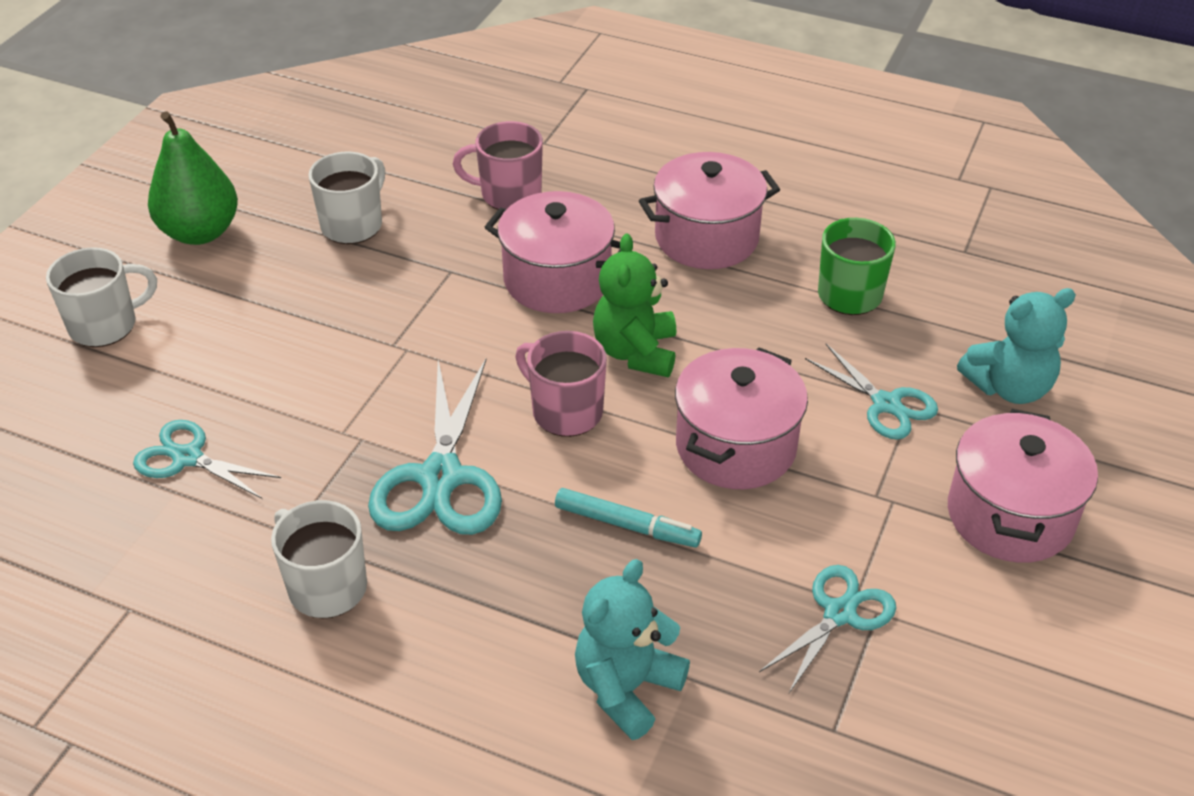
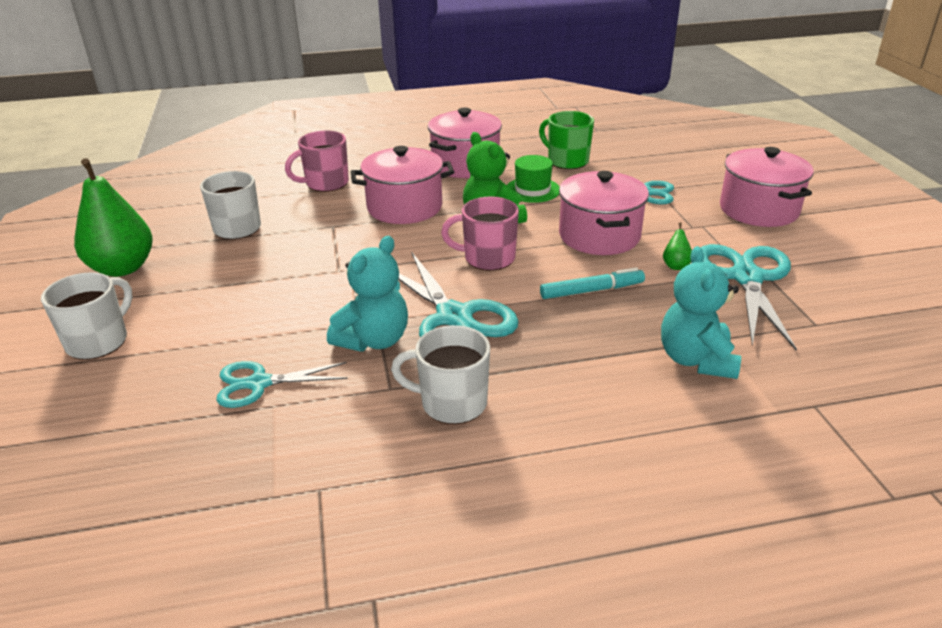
camera: 35 degrees left, 10 degrees down
turquoise scissors [759,565,896,693] -> turquoise scissors [701,244,797,351], size x1.63
turquoise teddy bear [957,288,1076,404] -> turquoise teddy bear moved to [327,236,408,352]
none -> green hat [507,155,560,203]
none -> green pear [663,222,692,270]

